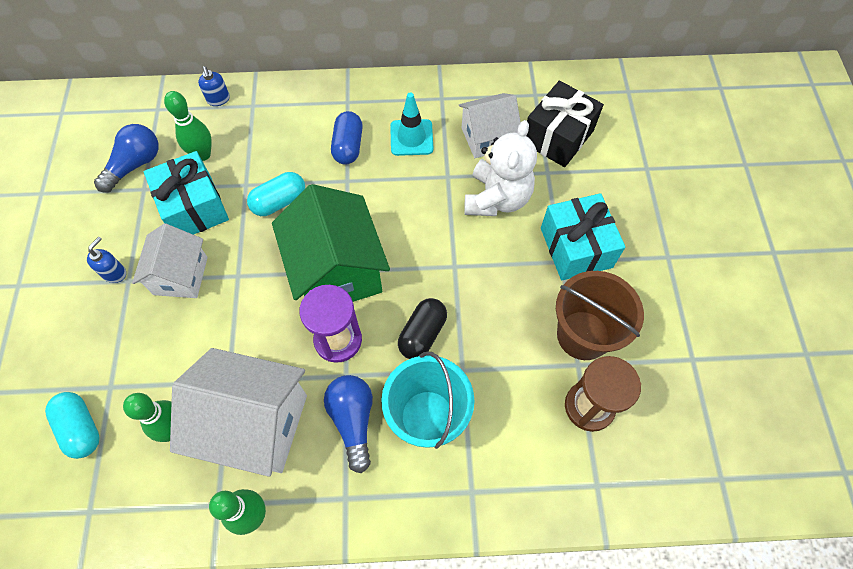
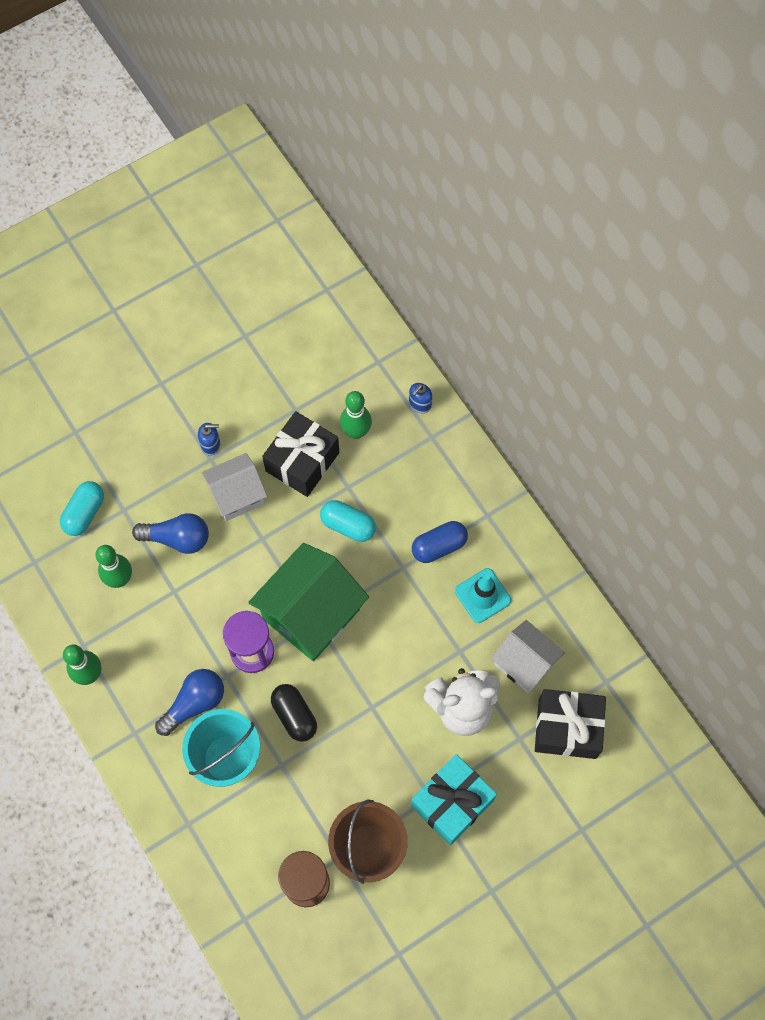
camera: 60 degrees right, 5 degrees up
blue light bulb [94,124,159,192] -> blue light bulb moved to [132,513,209,554]
turquoise gift [144,151,229,235] -> black gift [262,411,339,497]
white house [170,348,307,477] -> none
black capsule [398,298,447,359] -> black capsule turned 60 degrees clockwise [271,684,317,742]

